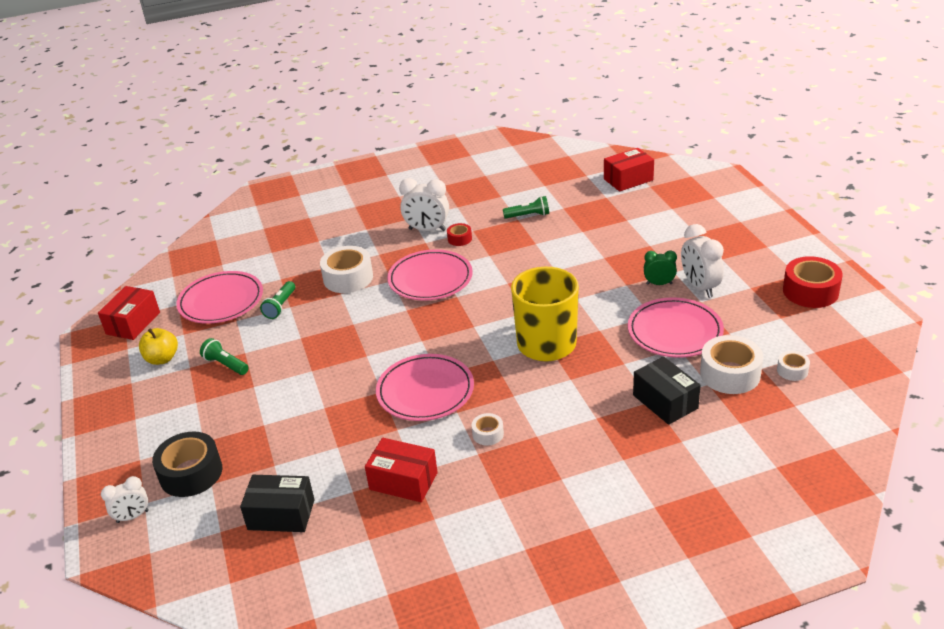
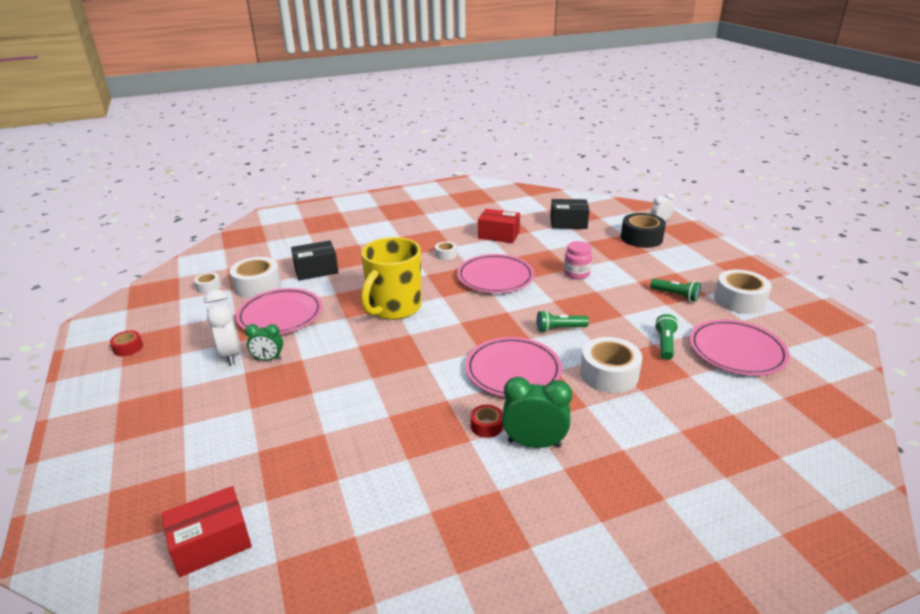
camera: 175 degrees right, 5 degrees down
red box [98,286,160,340] -> none
yellow apple [139,328,178,365] -> white tape [714,270,772,314]
white clock [399,178,449,231] -> green clock [502,377,572,448]
green flashlight [503,196,549,219] -> green flashlight moved to [537,311,589,333]
black box [633,356,701,425] -> black box turned 75 degrees counterclockwise [291,241,339,281]
red tape [783,256,843,308] -> red tape [110,331,143,356], size x0.51
none -> pink jar [564,241,592,279]

